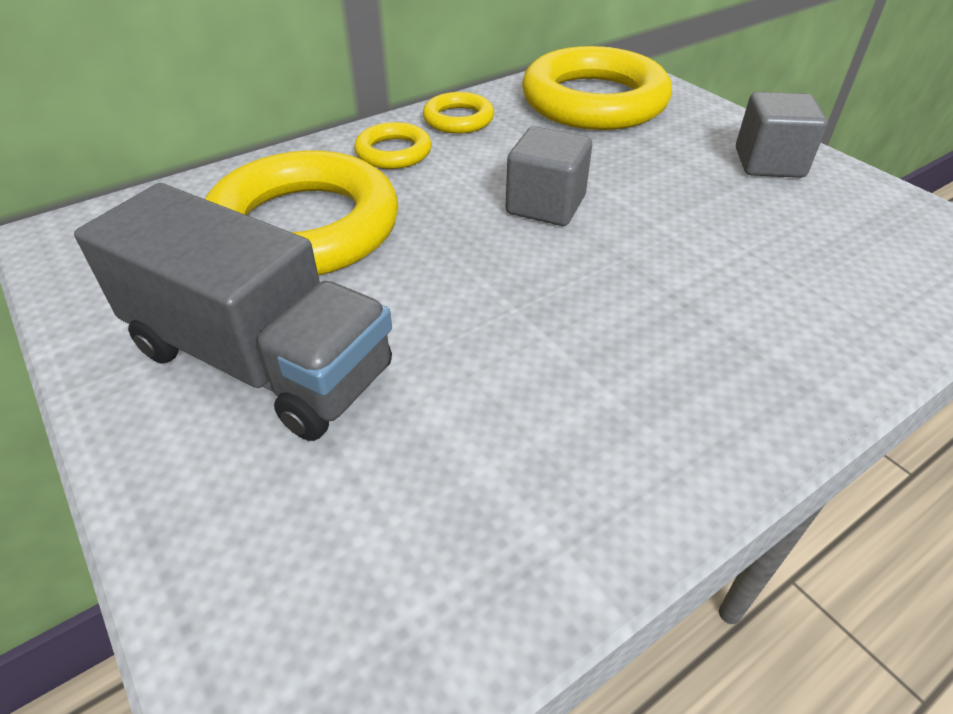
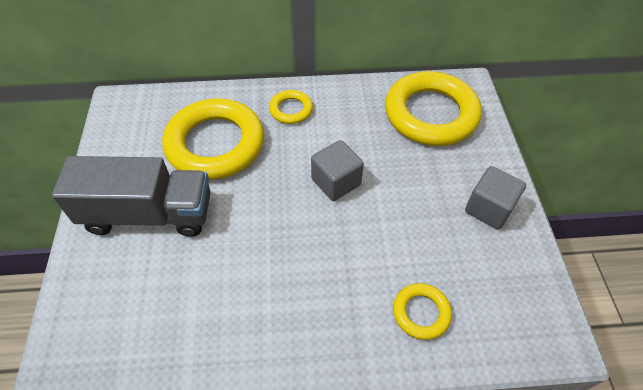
camera: 30 degrees right, 10 degrees up
grey truck [74,183,392,441] -> grey truck turned 60 degrees counterclockwise [52,156,211,237]
yellow ring [423,92,494,134] -> yellow ring moved to [393,283,452,340]

